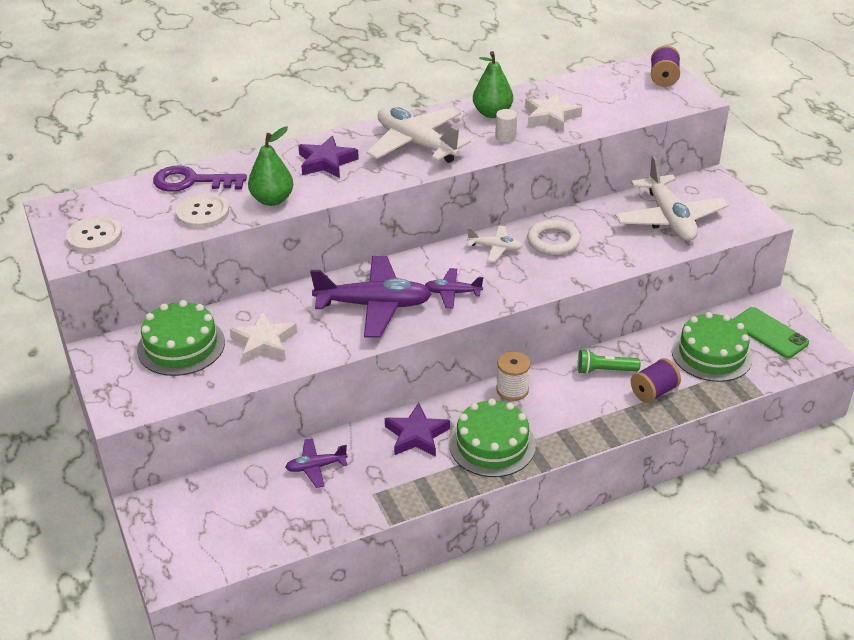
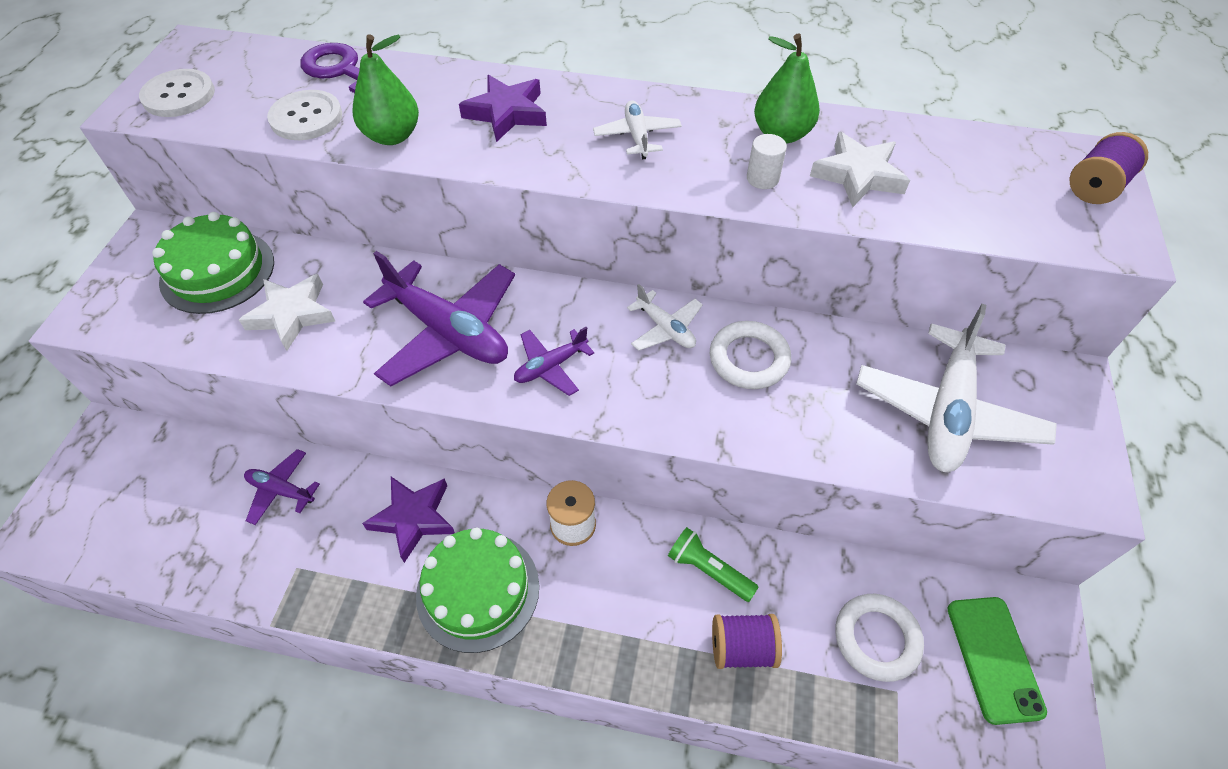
camera: 35 degrees right, 15 degrees up
white plane [367,107,471,163] -> white plane [593,100,682,159], size x0.50
purple plane [425,268,483,308] -> purple plane turned 75 degrees counterclockwise [514,327,594,396]
green cake [672,312,753,382] -> white ring [835,594,924,682]

